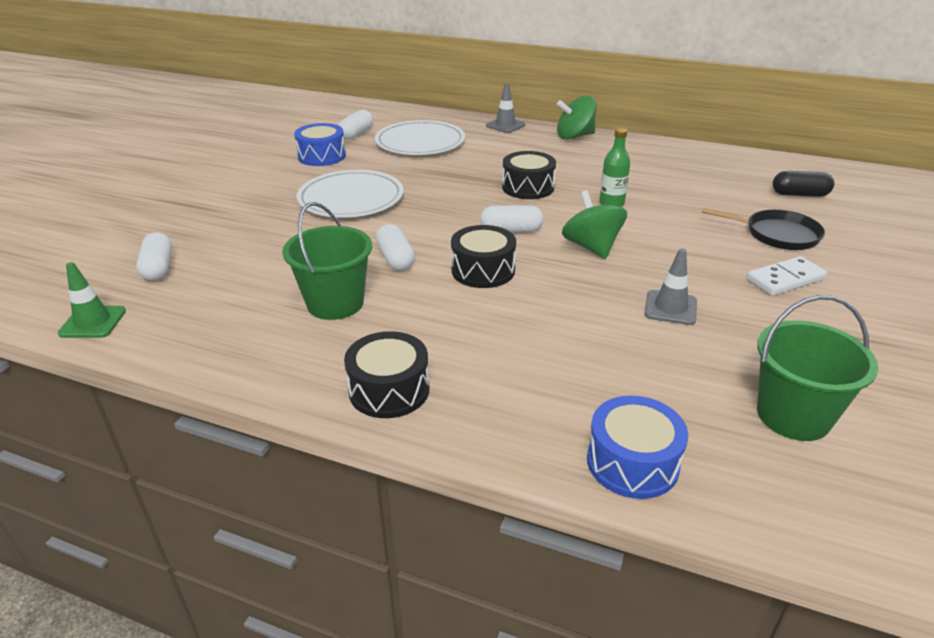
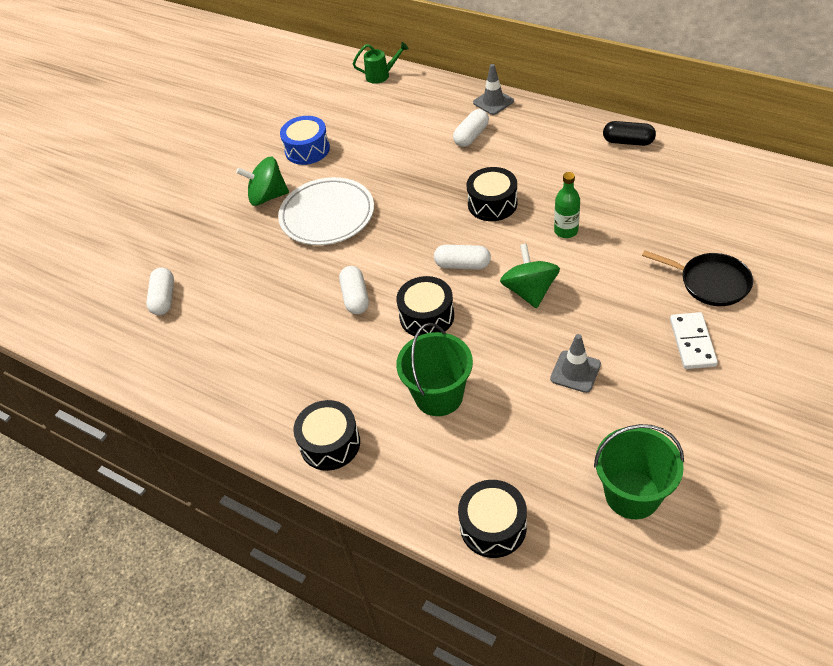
camera: 15 degrees right, 15 degrees up
green traffic cone [58,262,126,338] -> none
green bucket [282,202,372,320] -> green bucket moved to [396,323,473,416]
white capsule [338,110,373,139] -> white capsule moved to [453,109,489,147]
white plate [375,120,465,155] -> none
green spinning top [557,96,597,140] -> green spinning top moved to [236,157,289,206]
blue drum [587,396,688,499] -> black drum [458,480,527,558]
white domino [747,256,827,296] -> white domino turned 75 degrees counterclockwise [670,312,718,369]
black capsule [773,171,834,197] -> black capsule moved to [603,121,656,146]
none -> green watering can [353,42,409,84]

